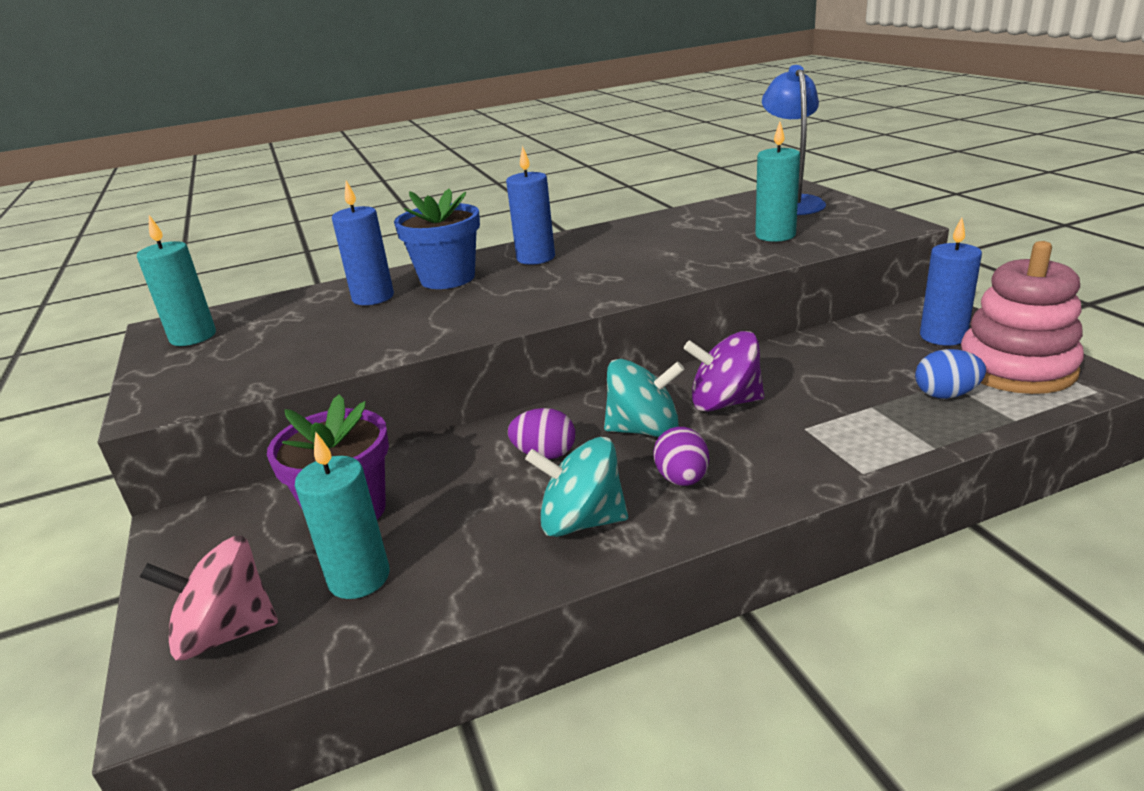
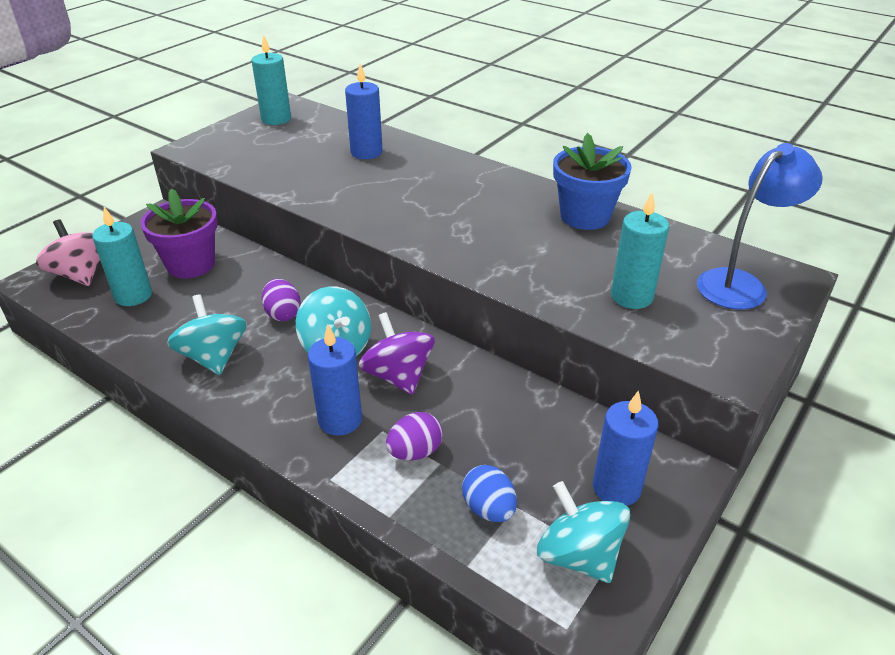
camera: 55 degrees right, 10 degrees up
blue flower pot [394,189,480,289] -> blue flower pot moved to [553,133,632,230]
blue candle [506,146,555,265] -> blue candle moved to [308,325,362,436]
purple egg [653,427,709,486] -> purple egg moved to [386,412,443,460]
pink stacking toy [961,241,1084,394] -> turquoise spinning top [537,481,630,583]

